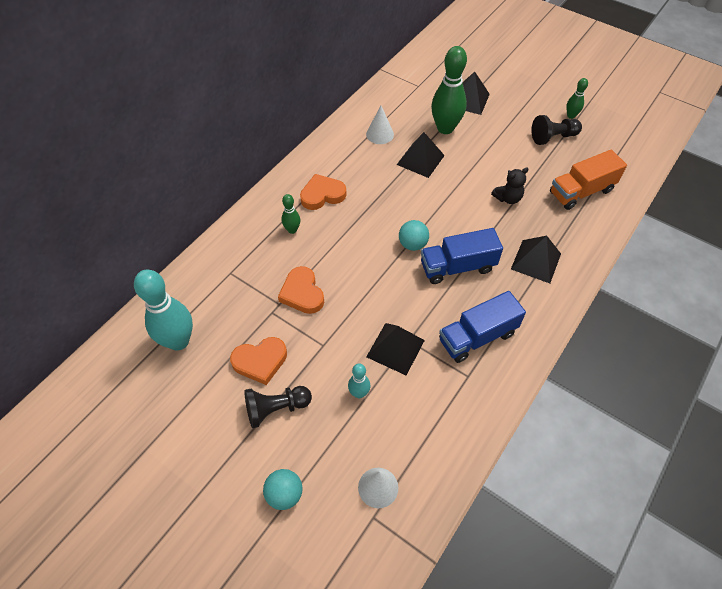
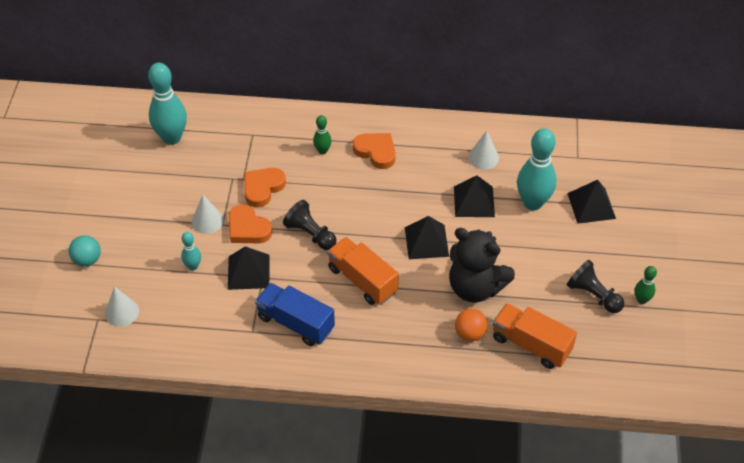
camera: 60 degrees right, 5 degrees down
orange heart [230,337,287,385] -> orange heart moved to [229,204,272,243]
black pawn [244,386,312,428] -> black pawn moved to [283,200,337,250]
turquoise ball [399,220,429,251] -> none
blue truck [421,228,503,284] -> orange truck [327,237,399,305]
green bowling pin [431,46,467,134] -> turquoise bowling pin [517,128,556,210]
black teddy bear [491,167,528,204] -> black teddy bear [449,228,515,303], size x1.98
black pyramid [511,236,561,283] -> black pyramid moved to [405,216,449,259]
none -> white cone [192,195,224,234]
none -> orange ball [455,309,488,341]

